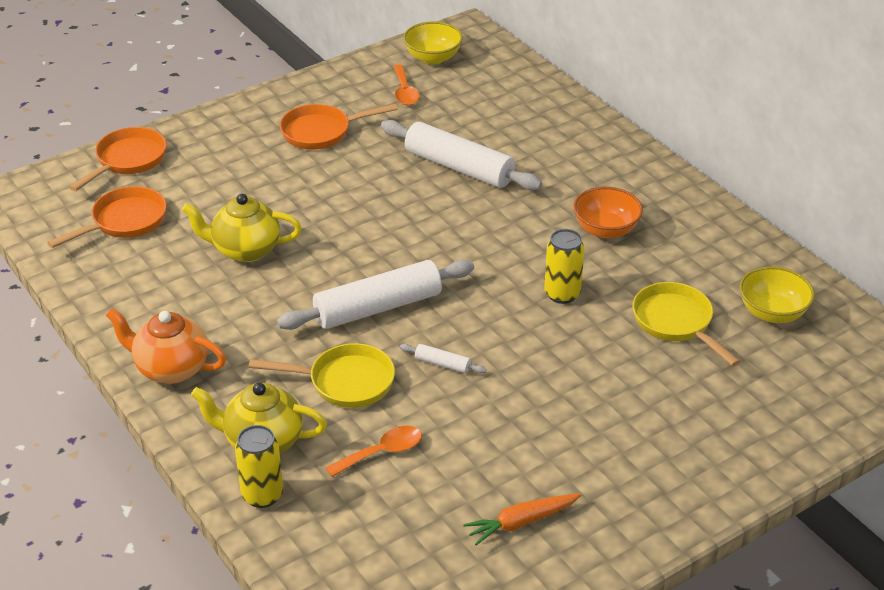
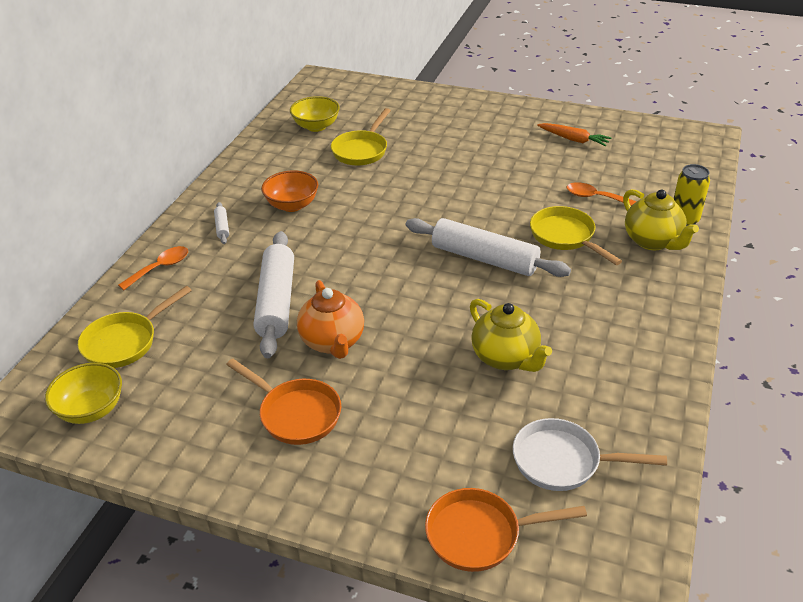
camera: 125 degrees left, 0 degrees up
orange pan [47,186,167,248] -> white pan [513,418,667,491]
orange teapot [106,308,226,384] -> orange teapot moved to [297,280,364,359]
orange spoon [393,65,420,105] -> orange spoon moved to [118,246,188,290]
white rolling pin [400,344,486,373] -> white rolling pin moved to [214,202,229,244]
yellow can [544,229,585,304] -> none
none -> yellow pan [78,286,192,368]

